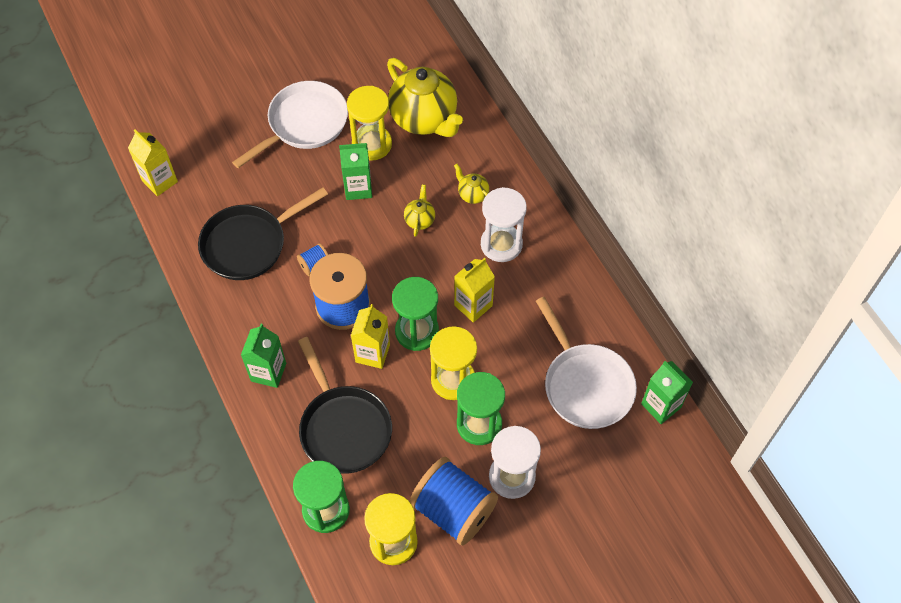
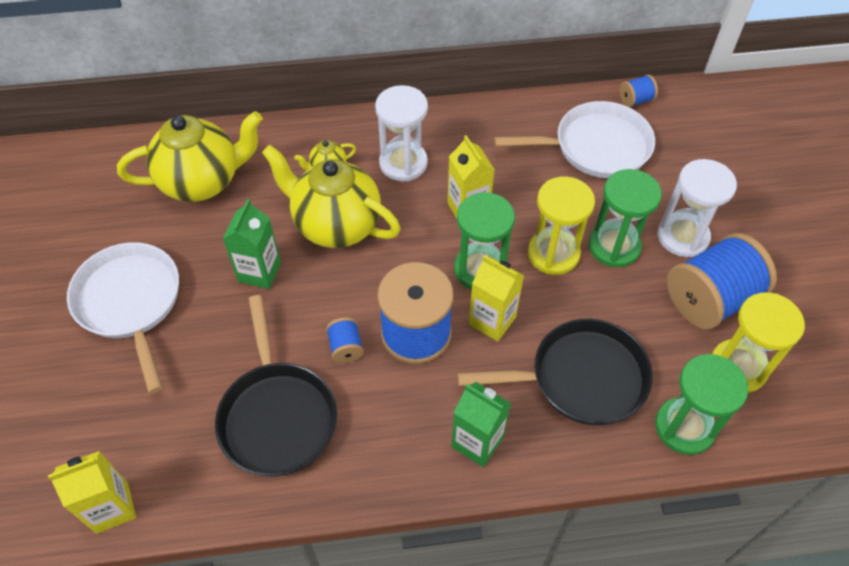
camera: 70 degrees left, 5 degrees down
yellow hourglass [347,86,392,161] -> none
yellow teapot [404,184,435,237] -> yellow teapot [262,145,401,248], size x2.29
green carton [641,361,693,424] -> blue spool [619,75,658,107]

